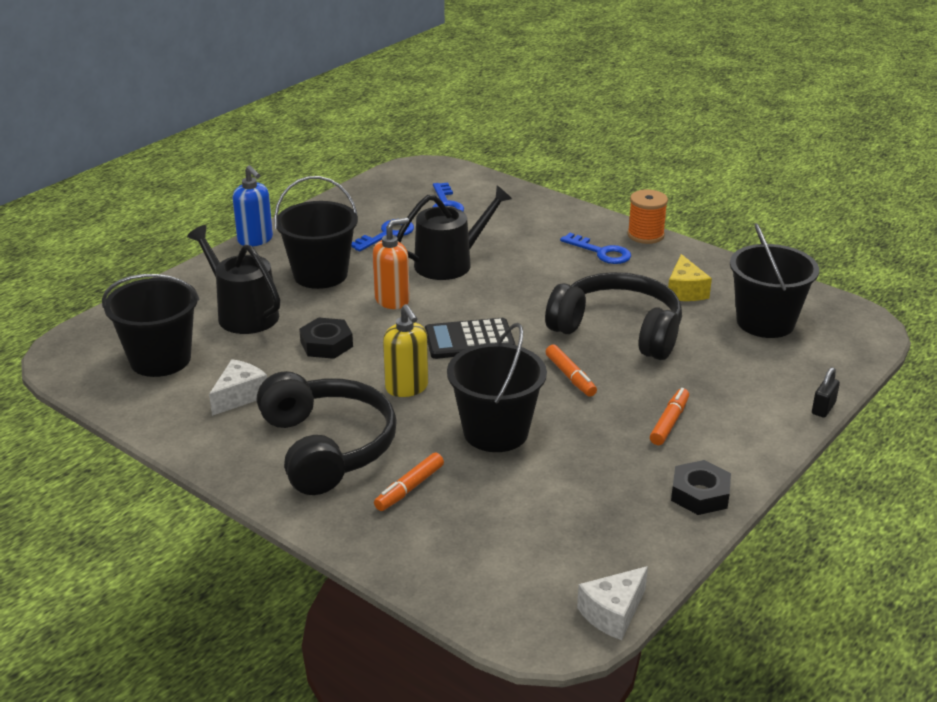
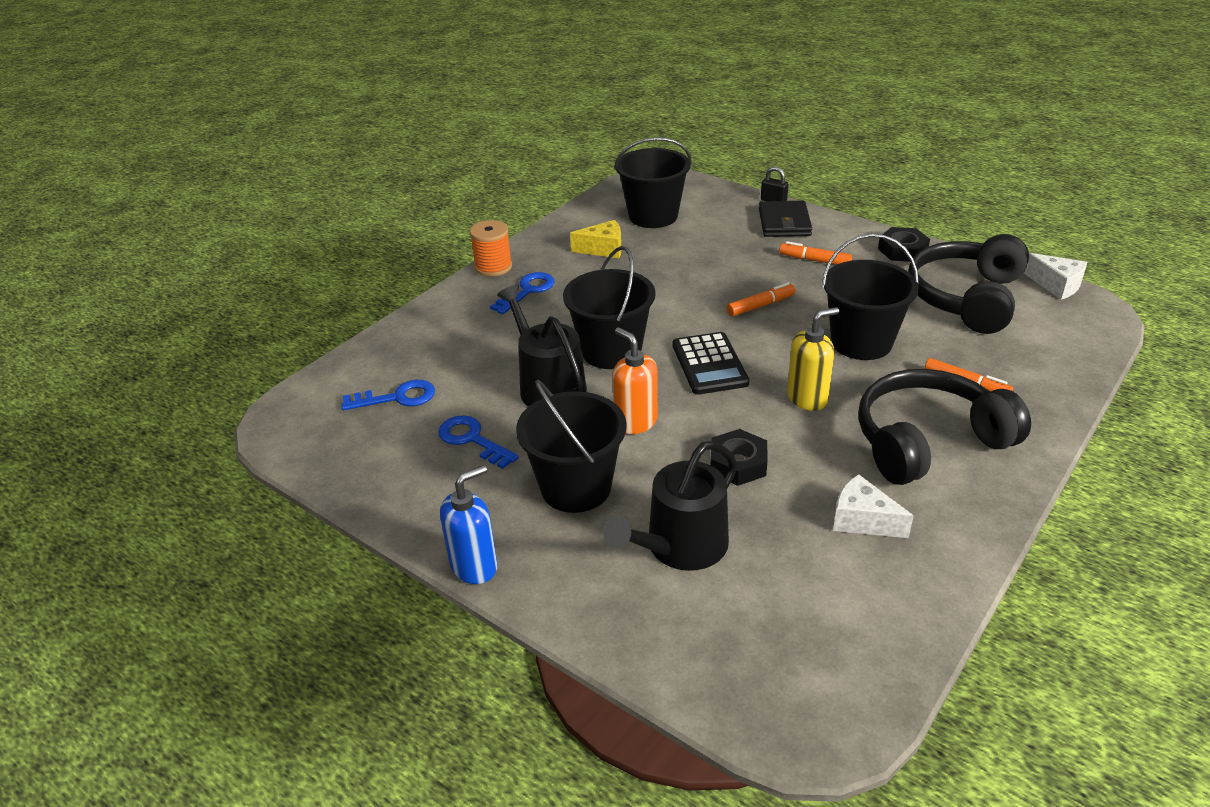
camera: 90 degrees left, 5 degrees up
black bucket [102,274,200,377] -> black bucket moved to [563,246,656,369]
black headphones [545,272,682,360] -> black headphones moved to [908,234,1029,334]
none -> black wallet [759,201,812,237]

